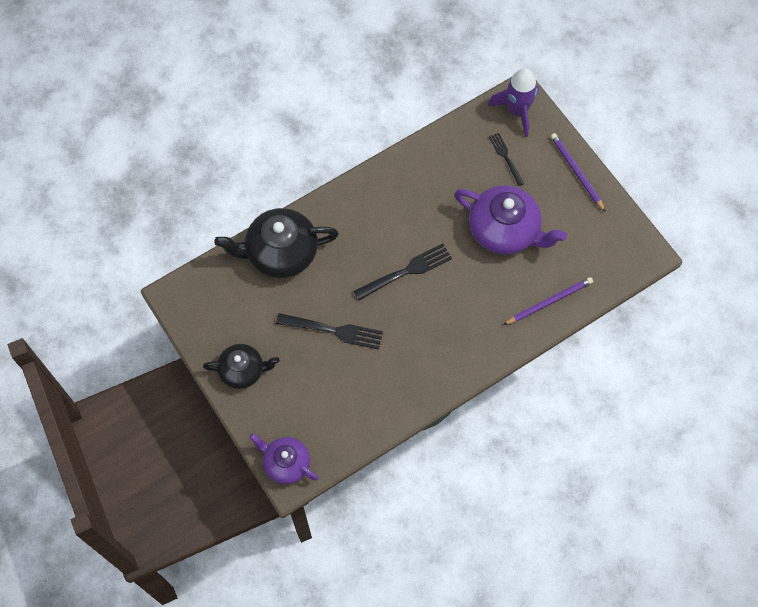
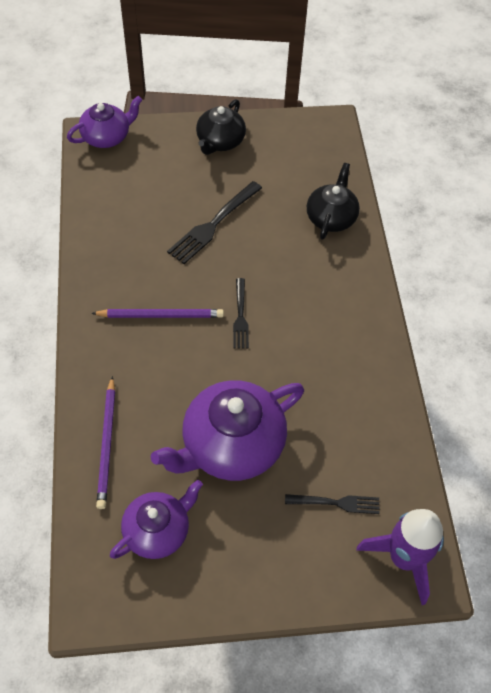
camera: 115 degrees right, 10 degrees down
black teapot [214,208,339,278] -> black teapot [307,163,360,240], size x0.61
black fork [353,243,452,301] -> black fork [233,278,249,349], size x0.62
purple pencil [551,133,606,212] -> purple pencil moved to [91,309,224,318]
none -> purple teapot [110,480,203,559]

